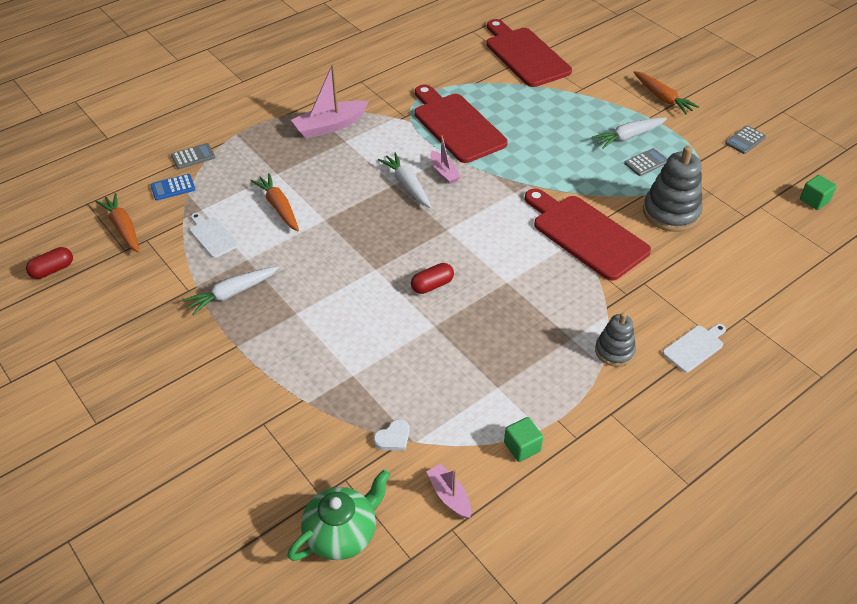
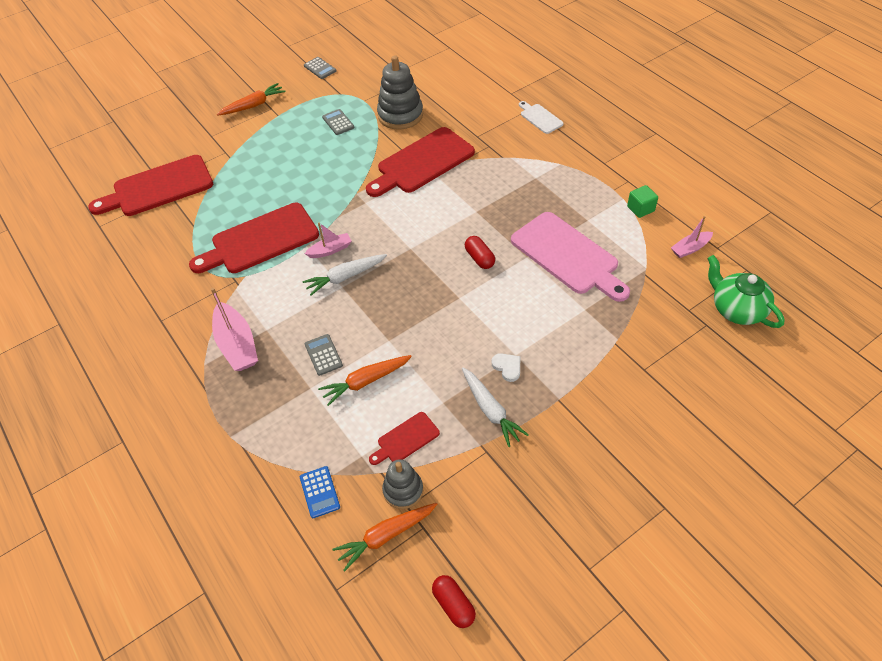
camera: 85 degrees left, 5 degrees up
grey calculator [171,143,215,169] -> grey calculator moved to [305,334,343,376]
white cutting board [190,213,239,258] -> red cutting board [369,412,440,465]
white heart [373,419,410,451] -> white heart moved to [492,353,520,382]
white carrot [592,118,667,149] -> none
grey stacking toy [595,312,636,367] -> grey stacking toy moved to [382,459,423,509]
green cube [800,175,837,210] -> none
none -> pink cutting board [511,212,630,302]

